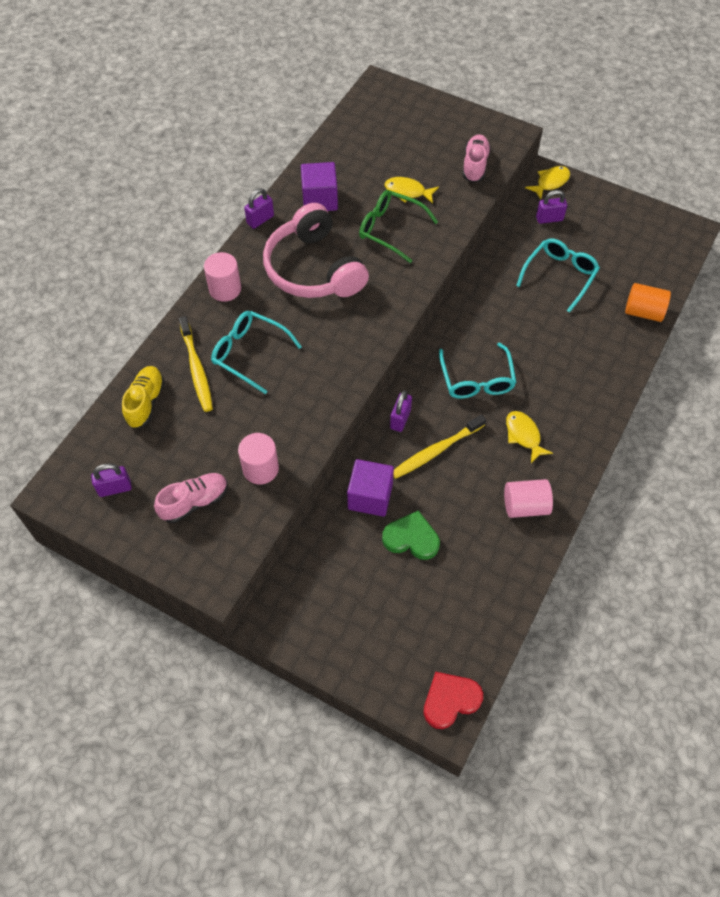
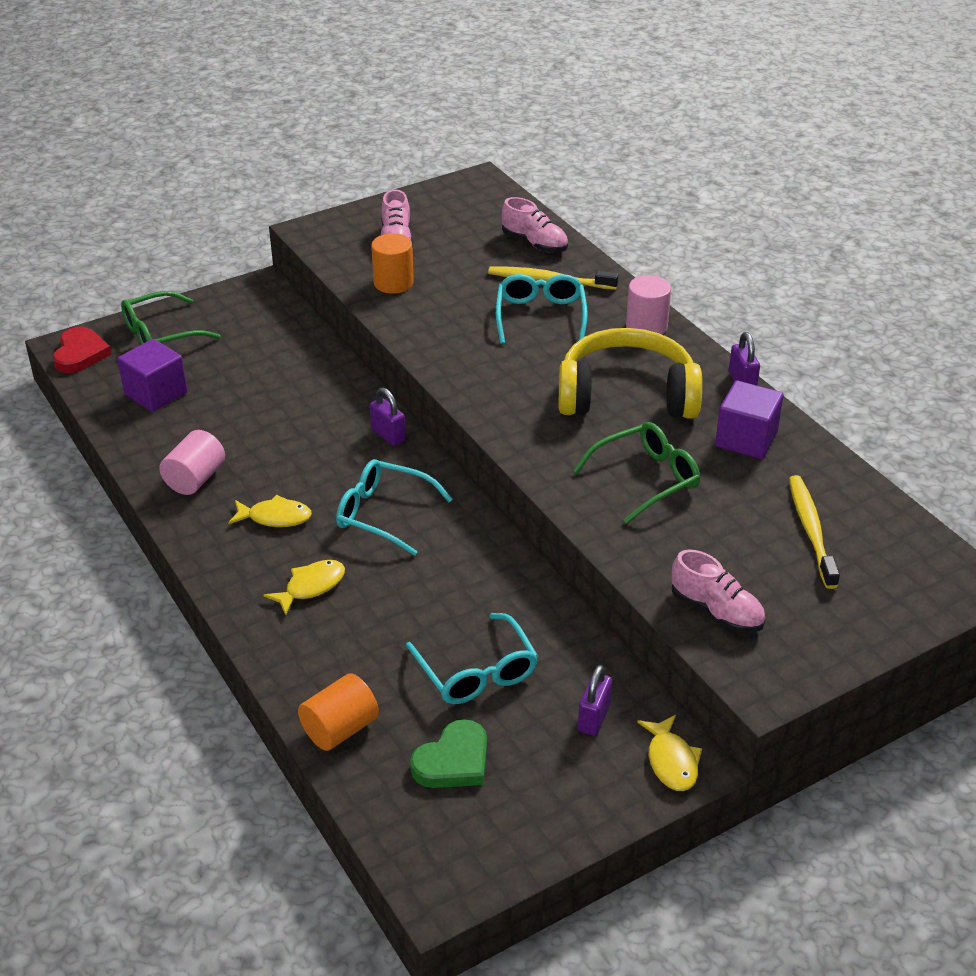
camera: 120 degrees right, 20 degrees down
purple padlock [91,463,132,497] -> none
yellow shoe [122,366,165,429] -> pink shoe [502,197,568,253]
turquoise glasses [211,311,302,394] -> turquoise glasses turned 60 degrees counterclockwise [496,274,588,344]
pink cylinder [238,433,279,484] -> orange cylinder [371,233,414,294]
pink headphones [263,203,369,298] -> yellow headphones [558,328,702,419]
purple cube [347,459,394,517] -> purple cube moved to [117,339,187,412]
green heart [382,510,440,560] -> green heart moved to [410,719,487,788]
yellow fish [385,177,439,204] -> yellow fish moved to [263,560,345,615]
yellow toothbrush [393,414,486,479] -> yellow toothbrush moved to [789,475,840,589]
none -> green glasses [121,291,221,345]

